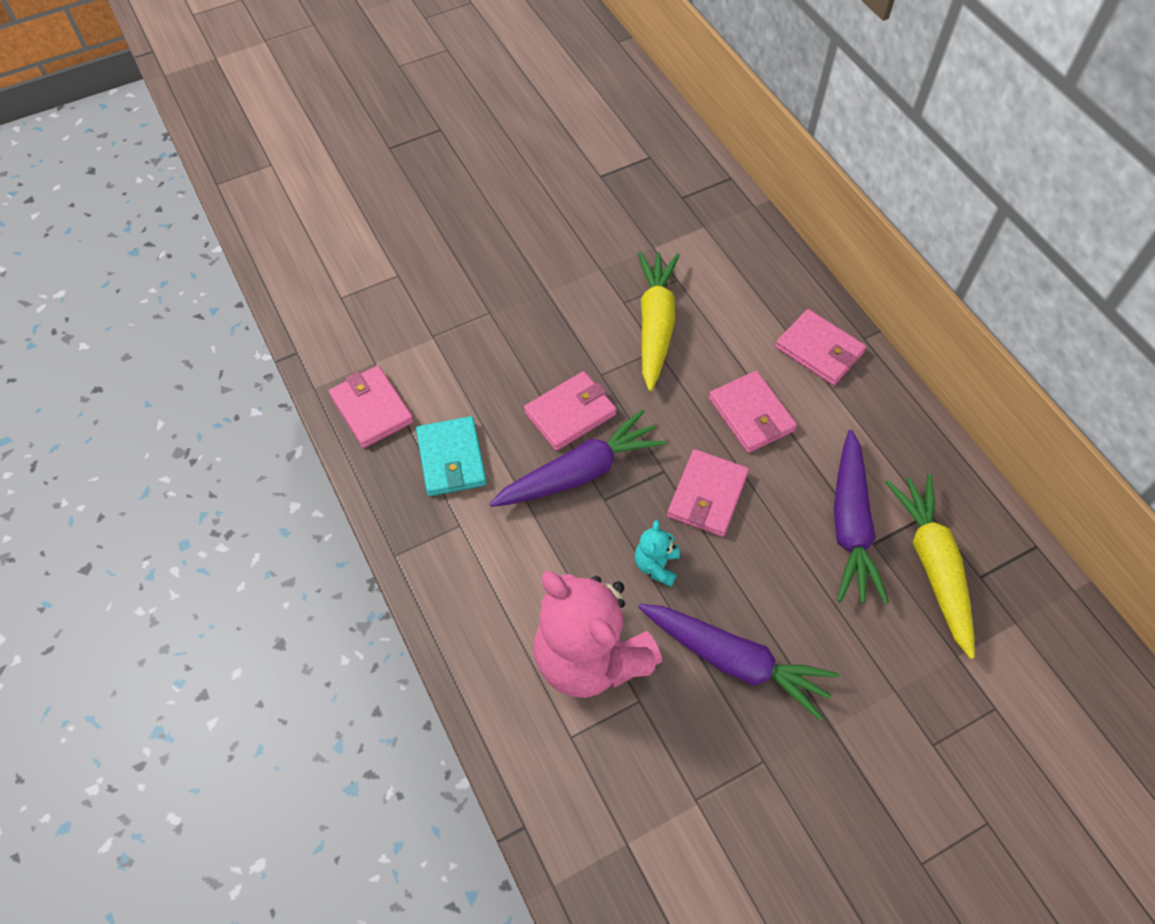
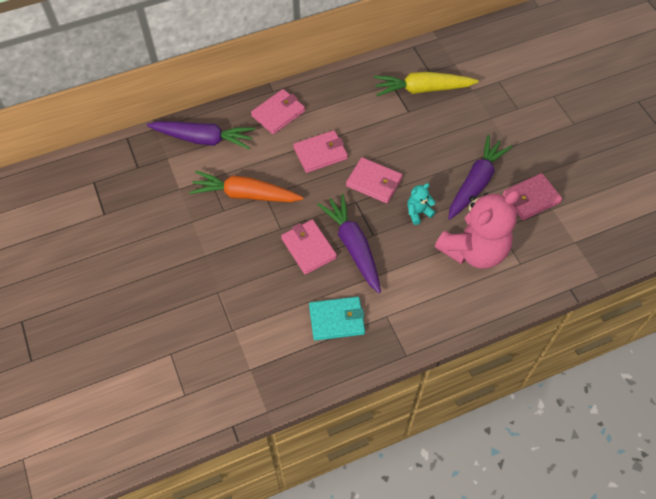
camera: 85 degrees left, 0 degrees up
pink wallet [329,366,414,448] -> pink wallet moved to [503,173,562,220]
turquoise teddy bear [635,520,680,587] -> turquoise teddy bear turned 135 degrees clockwise [407,183,436,225]
yellow carrot [638,251,679,391] -> orange carrot [189,171,303,202]
purple carrot [833,430,889,605] -> purple carrot moved to [147,121,255,150]

